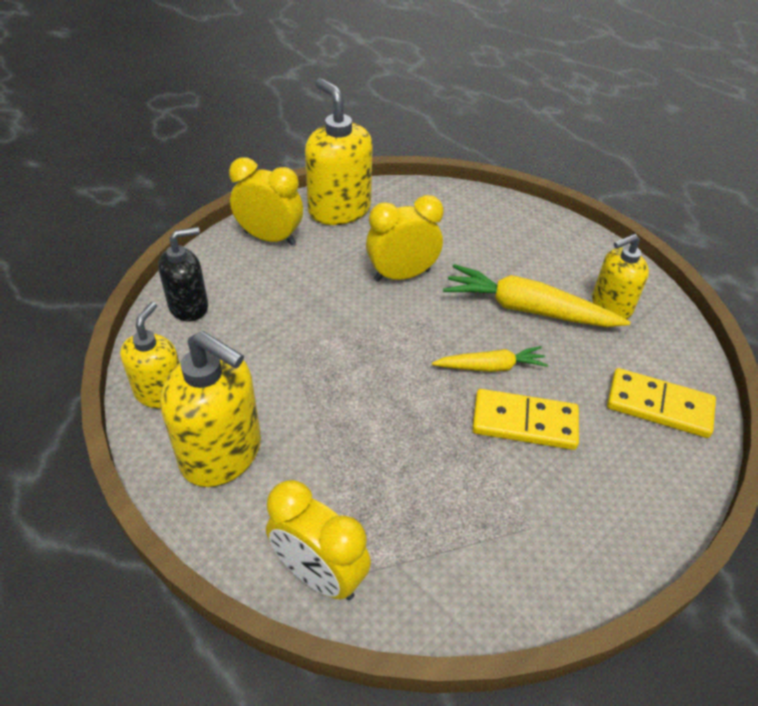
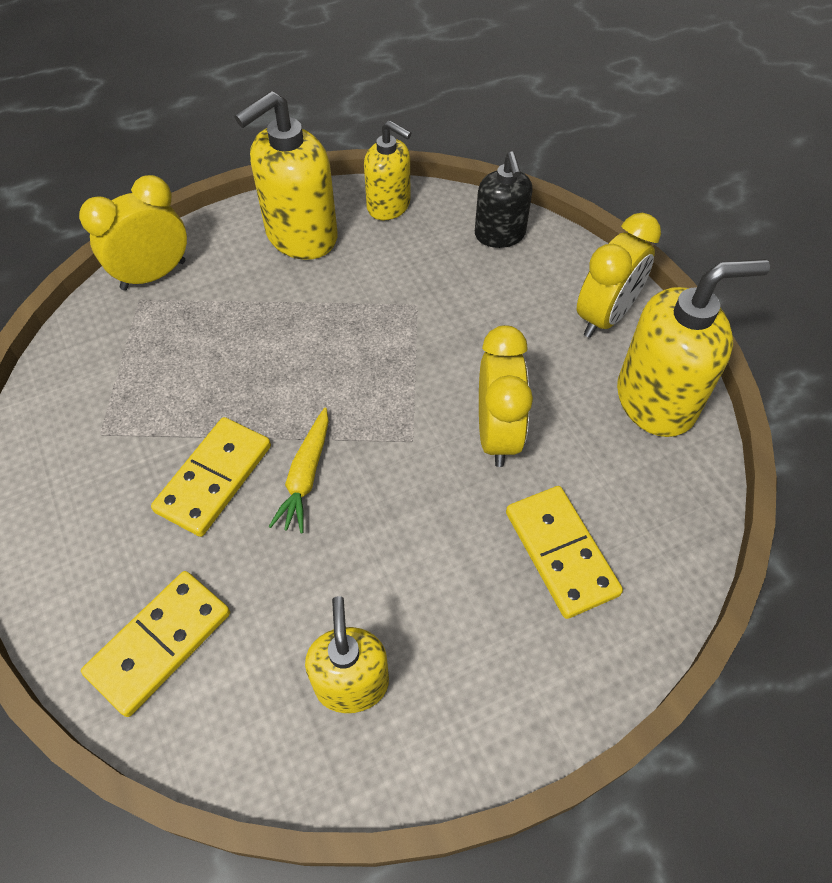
camera: 110 degrees right, 10 degrees up
yellow carrot [443,264,630,327] -> none
none -> yellow domino [506,486,623,619]

